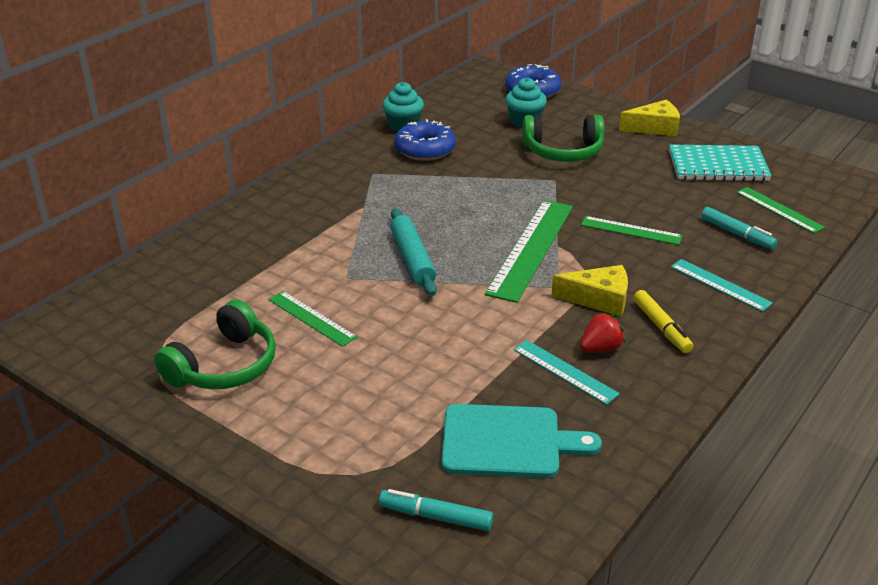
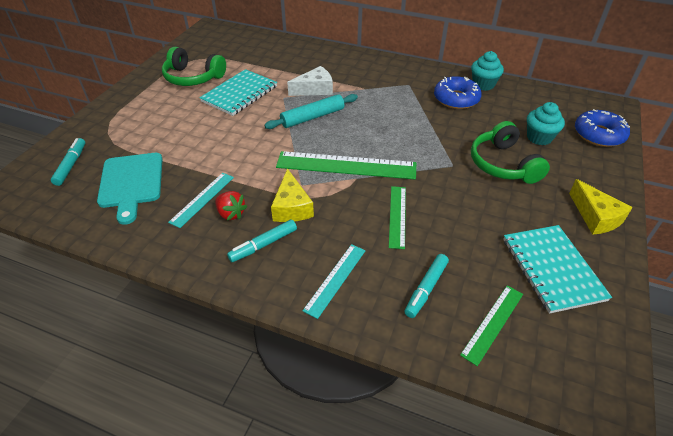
camera: 75 degrees right, 10 degrees up
green ruler [268,291,357,347] -> turquoise notebook [199,69,277,116]
yellow marker [633,290,694,353] -> turquoise marker [227,219,297,262]
none -> white cheese [287,66,333,96]

